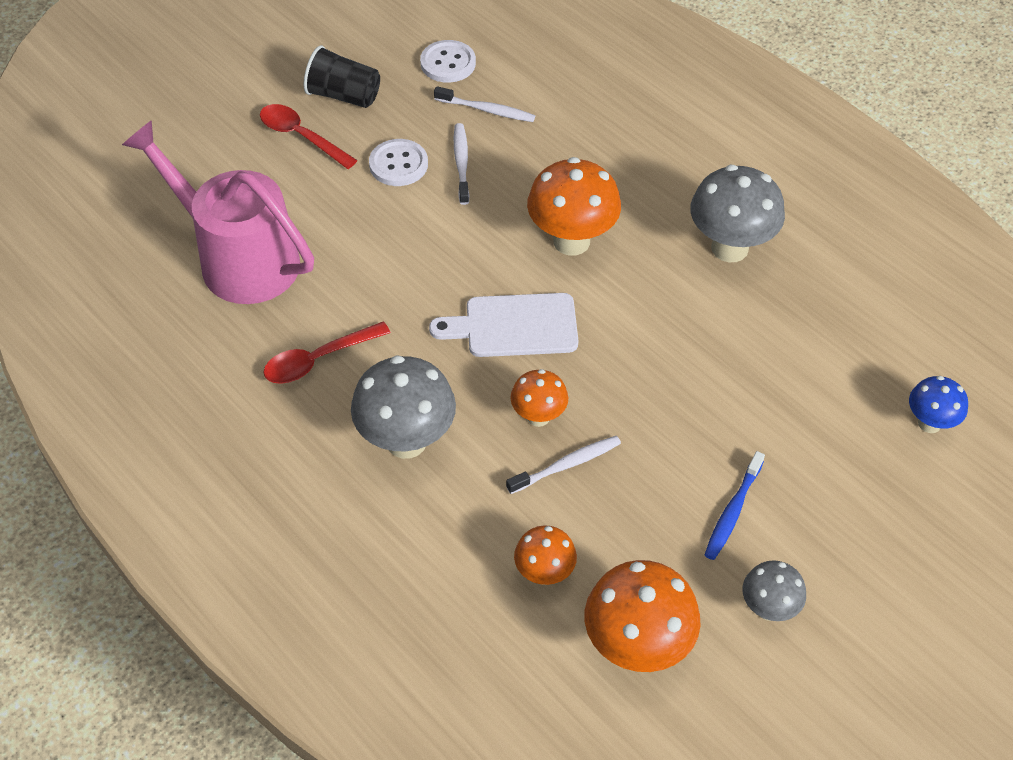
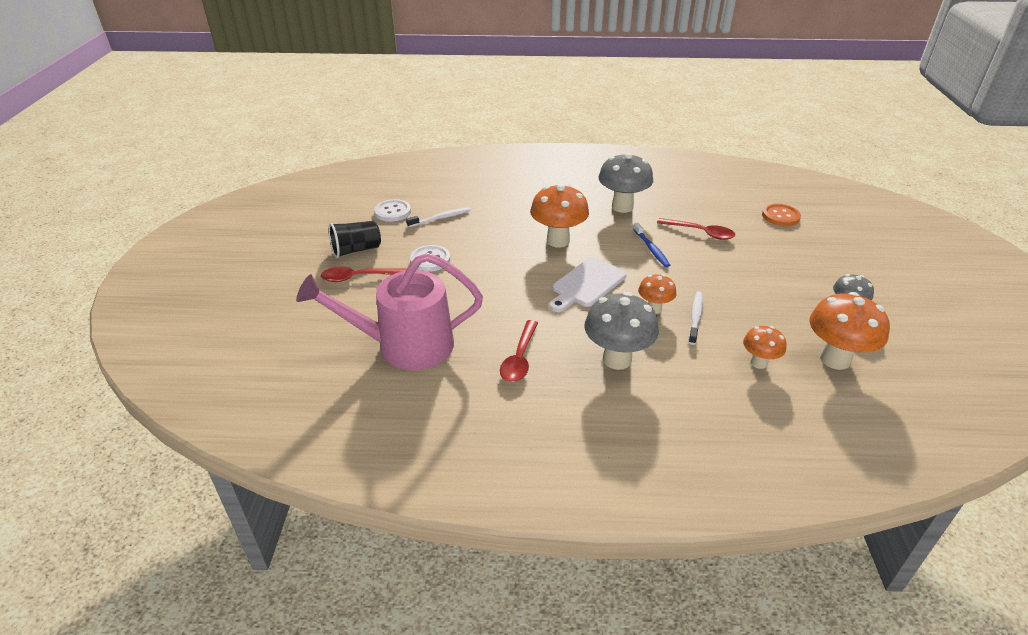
camera: 45 degrees left, 15 degrees down
white toothbrush [454,123,470,205] -> none
blue toothbrush [705,451,765,560] -> blue toothbrush moved to [633,222,670,267]
blue mushroom [909,376,968,433] -> orange button [762,204,801,226]
none -> red spoon [657,218,735,240]

